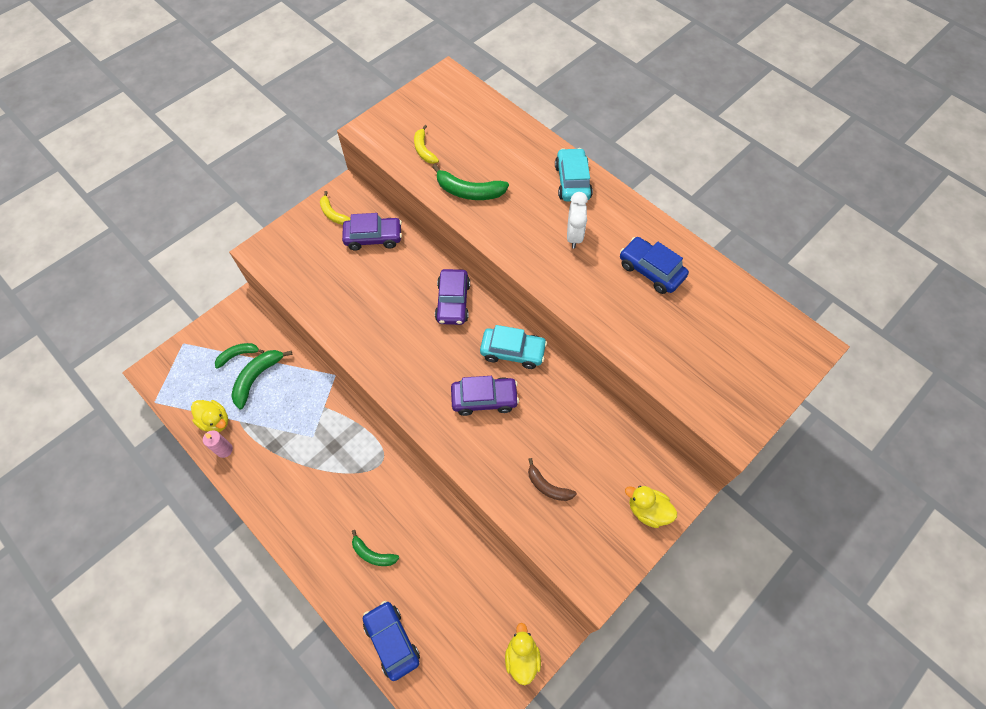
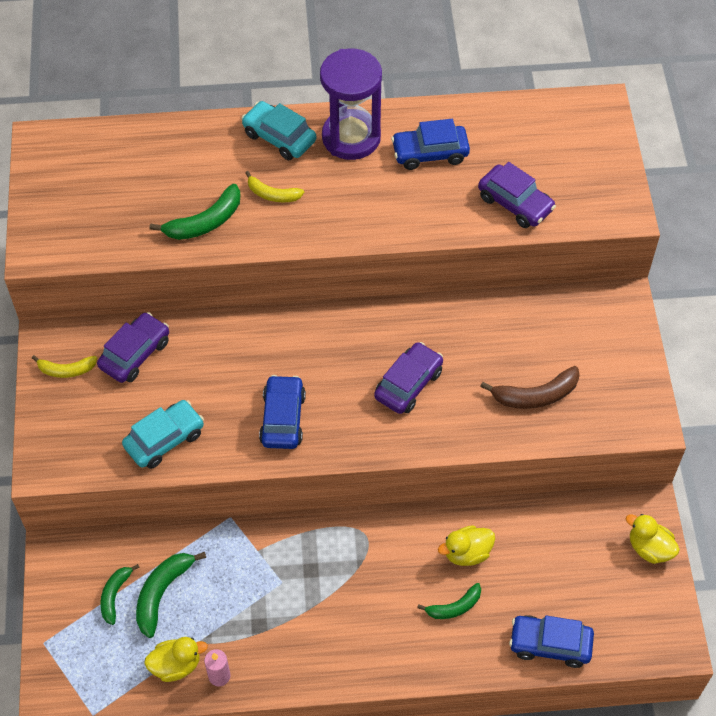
camera: 50 degrees left, 5 degrees down
green banana [231,350,292,409] -> green banana turned 45 degrees clockwise [136,552,206,638]
yellow banana [414,125,439,164] -> yellow banana moved to [245,171,304,202]
purple car [435,269,470,325] -> purple car moved to [478,162,556,228]
turquoise car [480,325,547,369] -> turquoise car moved to [122,400,204,469]
brown banana [528,458,577,501] -> brown banana [480,366,580,409], size x1.53
white clock [567,192,588,249] -> none
yellow duck [625,486,677,528] -> yellow duck moved to [438,525,495,566]
none -> blue car [259,375,306,449]
none -> purple hourglass [320,48,382,160]

